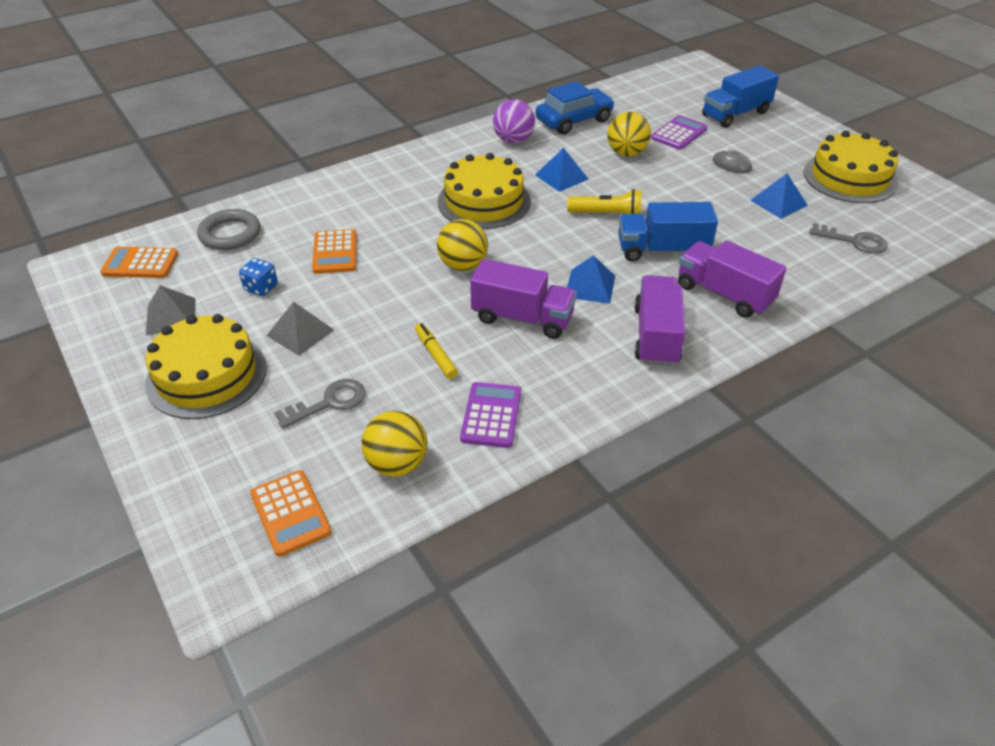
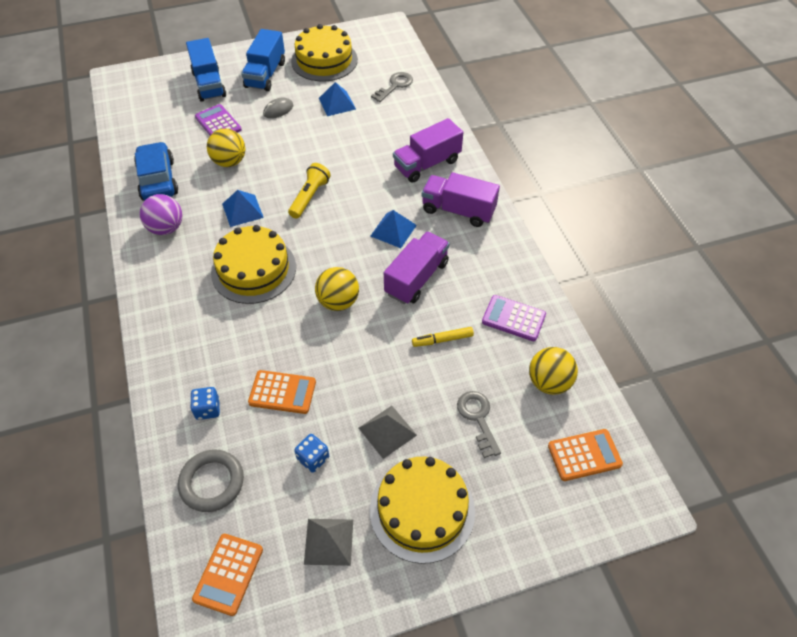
camera: 75 degrees left, 10 degrees up
blue truck [618,202,718,262] -> blue truck moved to [241,29,285,91]
none -> blue dice [190,387,220,420]

